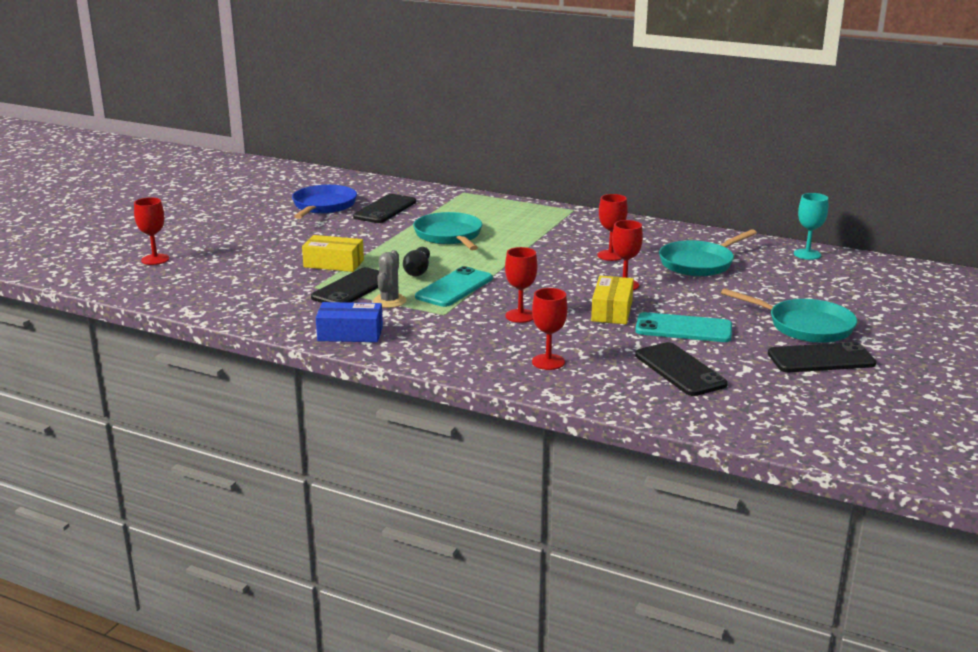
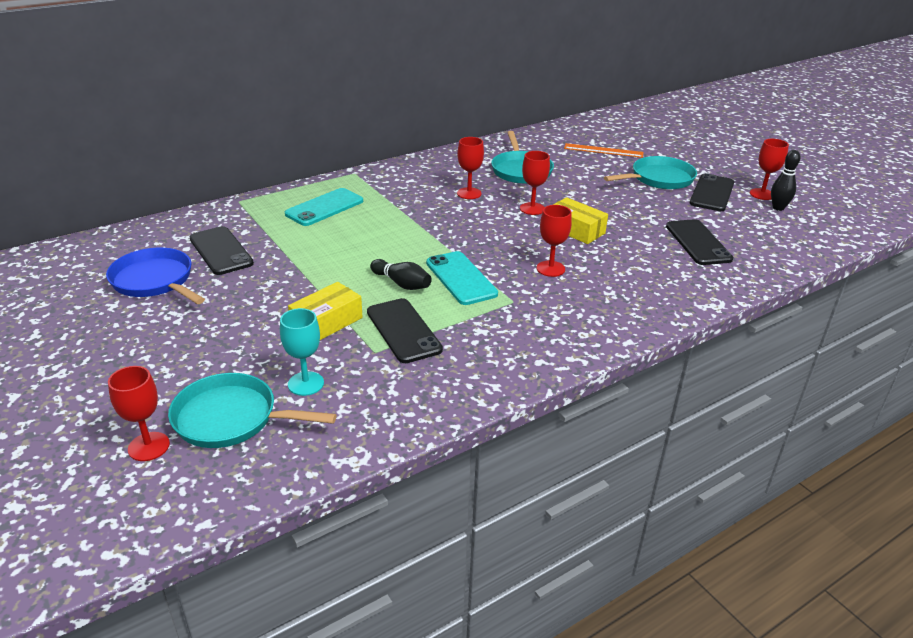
camera: 60 degrees left, 10 degrees up
blue box [316,302,383,342] -> none
grey cactus [373,250,406,308] -> none
turquoise pan [413,212,482,250] -> turquoise pan moved to [168,373,337,448]
red goblet [532,288,567,370] -> red goblet moved to [750,139,789,200]
turquoise phone [635,312,732,342] -> turquoise phone moved to [285,188,363,226]
black phone [635,342,728,396] -> black phone turned 75 degrees clockwise [666,219,734,265]
turquoise goblet [794,193,828,260] -> turquoise goblet moved to [280,308,324,396]
none -> orange ruler [564,143,643,158]
none -> black bowling pin [771,150,801,211]

